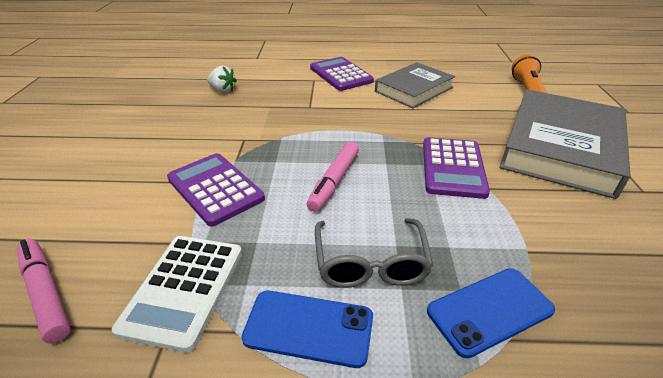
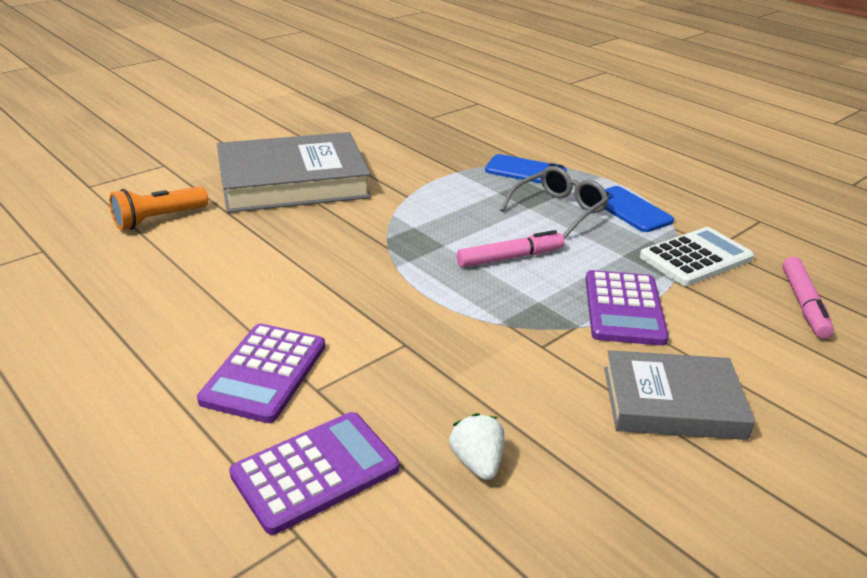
camera: 135 degrees left, 5 degrees down
grey book [375,62,455,108] -> grey book moved to [604,350,755,440]
purple calculator [423,137,490,199] -> purple calculator moved to [229,412,399,535]

